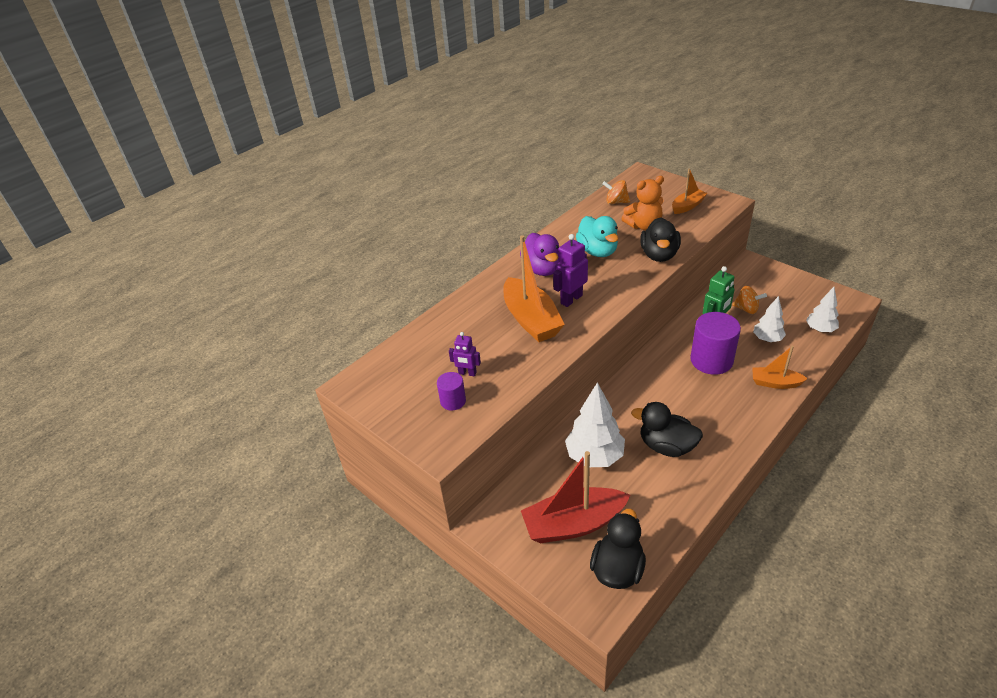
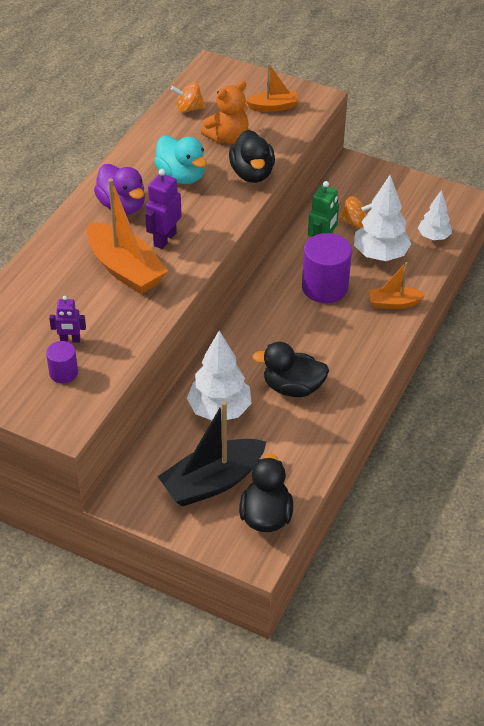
camera: 20 degrees left, 5 degrees up
red boat [521,451,630,543] -> black boat [158,401,266,506]
orange boat [672,168,708,214] -> orange boat turned 45 degrees clockwise [246,63,299,112]
white tree [753,296,786,342] -> white tree [354,175,411,261], size x1.66

